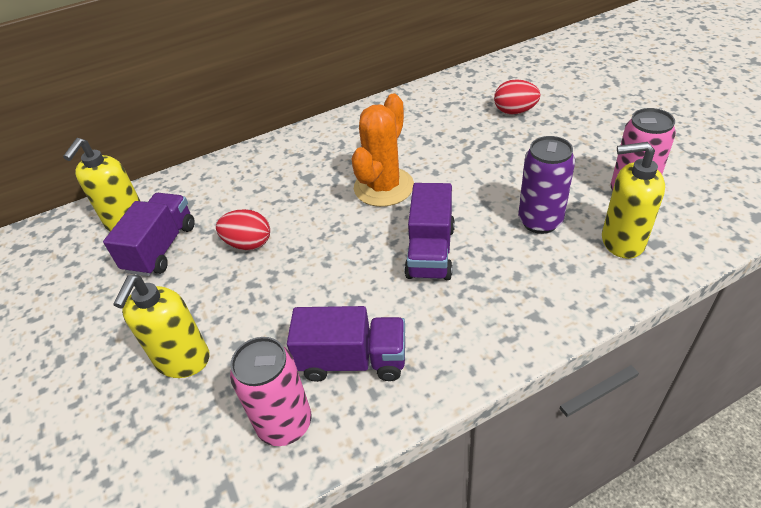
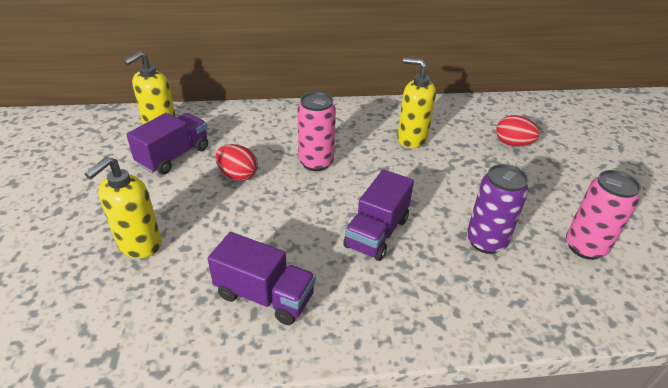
camera: 15 degrees right, 5 degrees down
pink can [230,337,311,446] -> pink can moved to [297,92,336,171]
orange cactus [351,94,414,207] -> none
yellow soap dispenser [602,142,665,259] -> yellow soap dispenser moved to [397,58,436,148]

